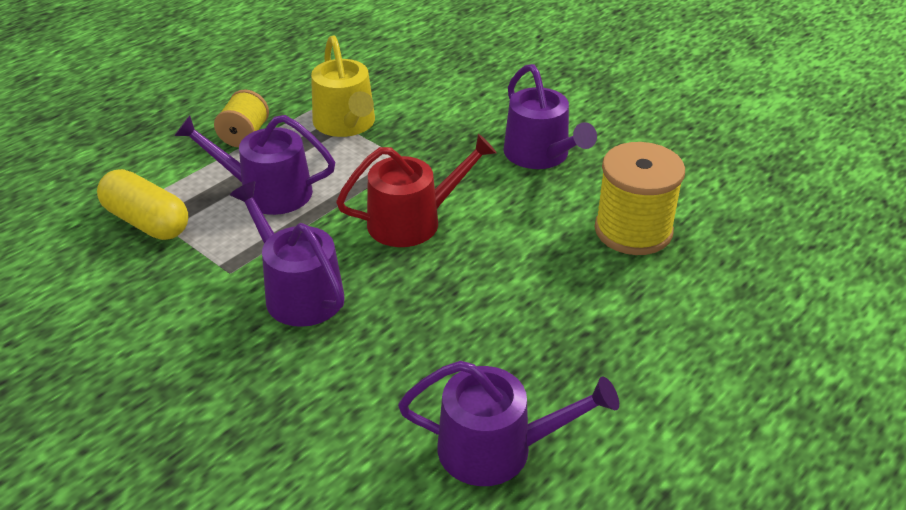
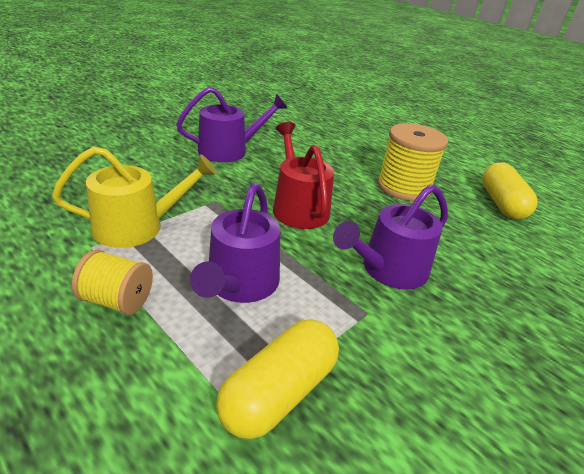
camera: 90 degrees left, 5 degrees down
purple watering can [398,361,619,486] -> yellow capsule [482,163,538,220]
yellow spool [594,142,685,255] -> yellow spool moved to [377,123,448,201]

